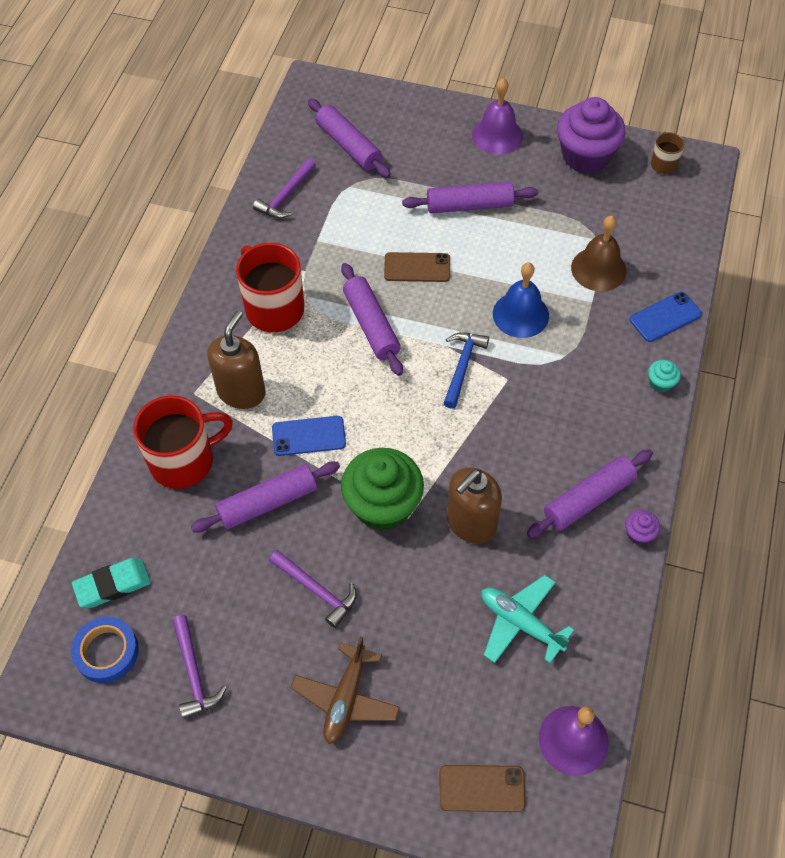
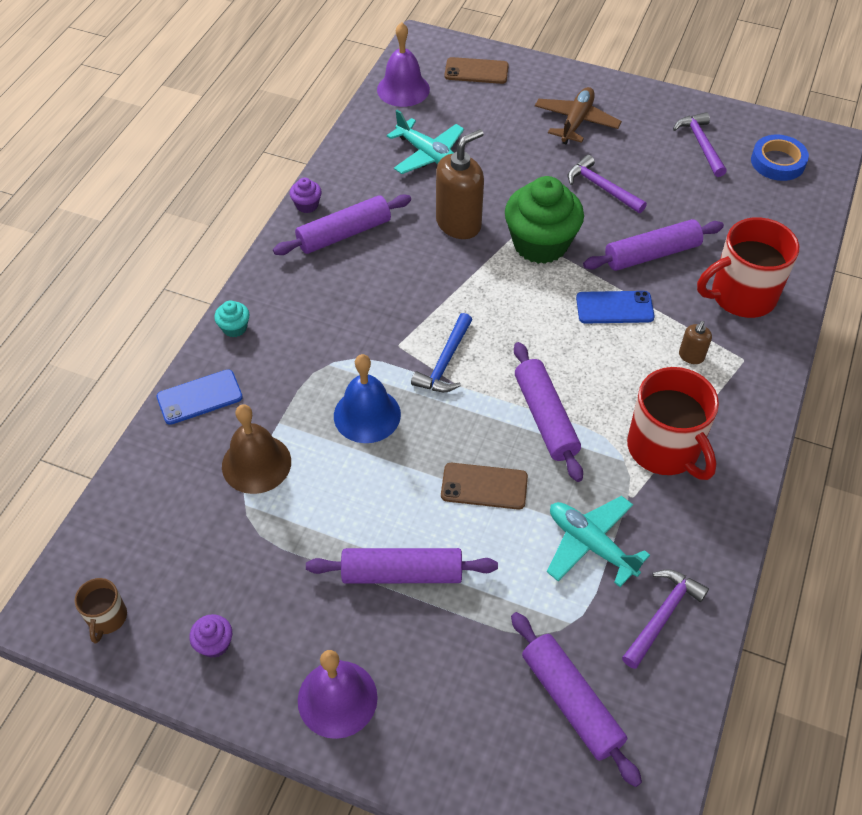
camera: 175 degrees left, 5 degrees down
turquoise eraser [72,558,151,608] -> none
brown soap dispenser [207,311,265,409] -> brown soap dispenser [679,321,712,364], size x0.48
purple cupcake [557,97,626,174] -> purple cupcake [189,614,232,658], size x0.42
none -> turquoise plane [547,496,650,587]

